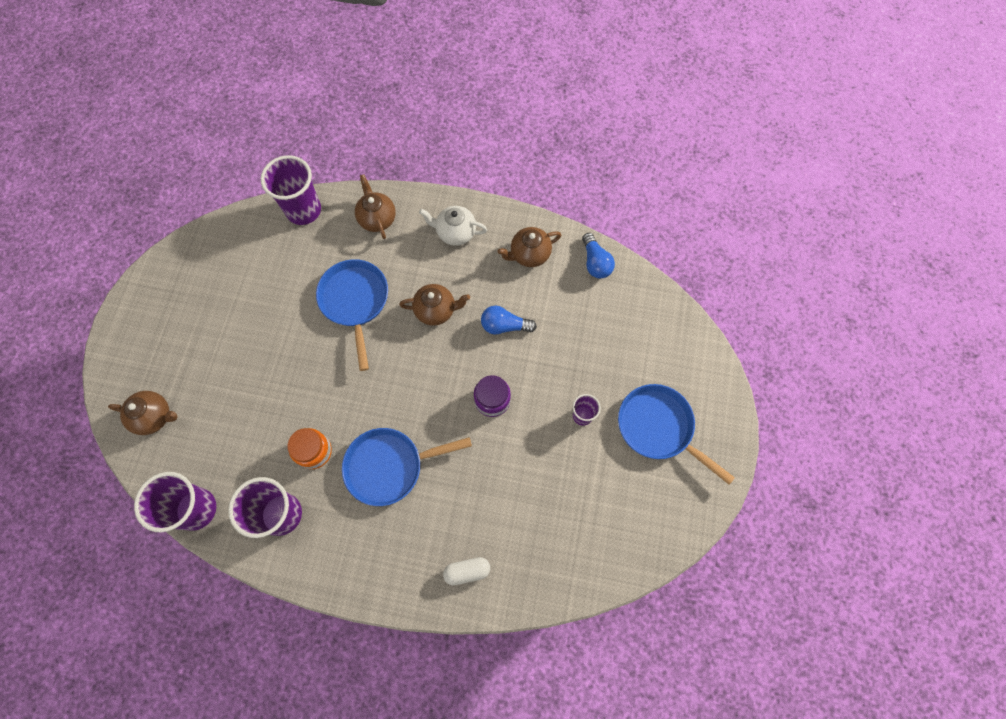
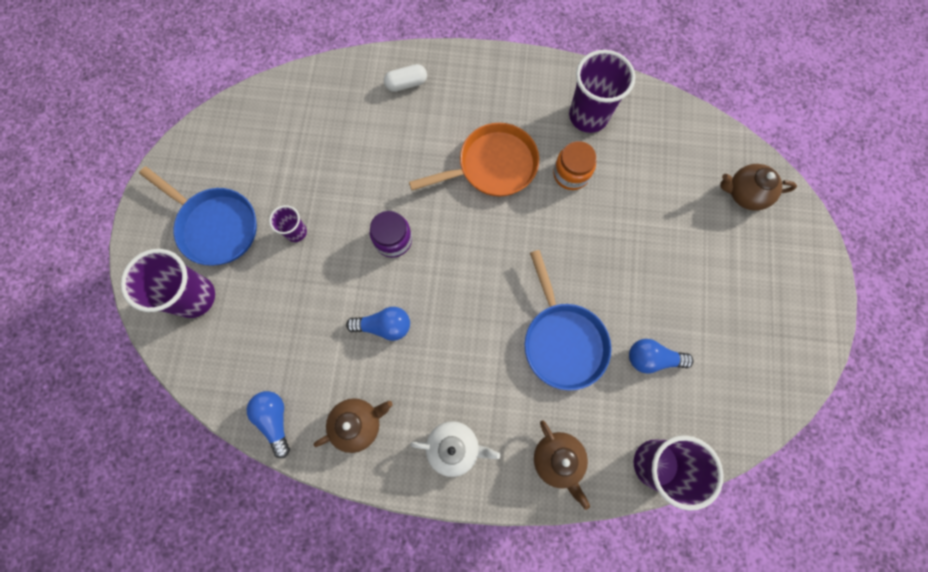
camera: 175 degrees right, 5 degrees up
purple cup [134,472,216,532] -> purple cup moved to [121,249,215,318]
blue pan [342,428,472,506] -> orange pan [409,123,539,197]
brown teapot [399,284,470,326] -> none
none -> blue light bulb [629,339,694,374]

